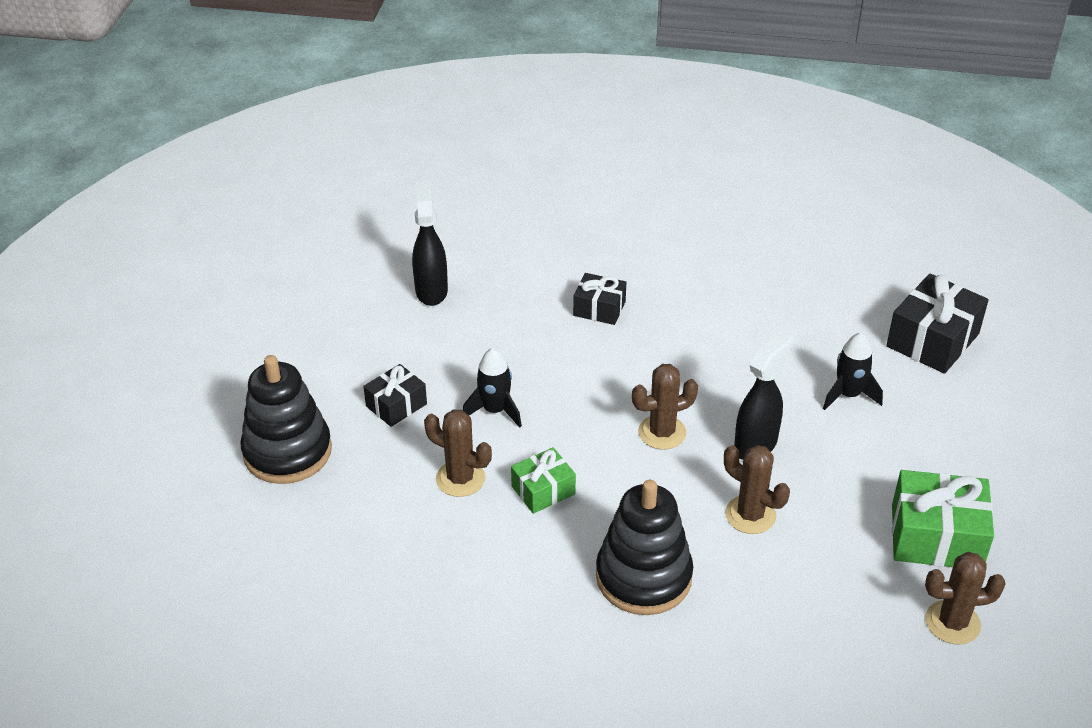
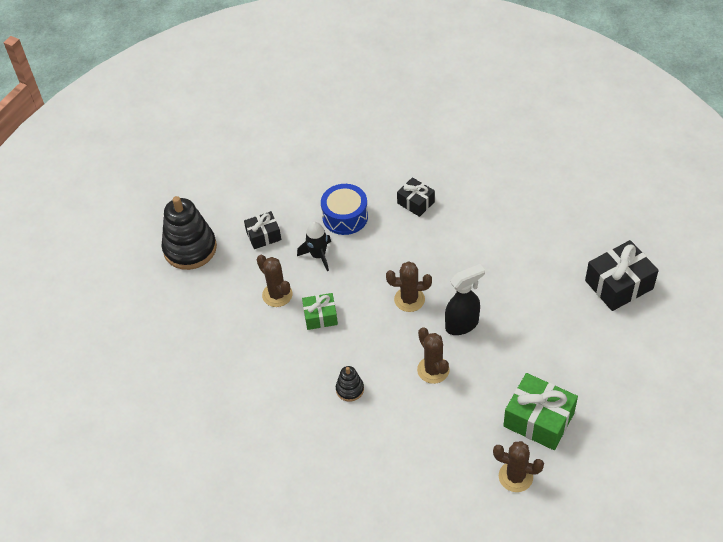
camera: 25 degrees right, 10 degrees up
black spray bottle [412,182,448,306] -> none
black stacking toy [596,480,693,615] -> black stacking toy [336,366,364,402], size x0.48
black rocket [823,333,883,410] -> none
none -> blue drum [321,184,368,235]

